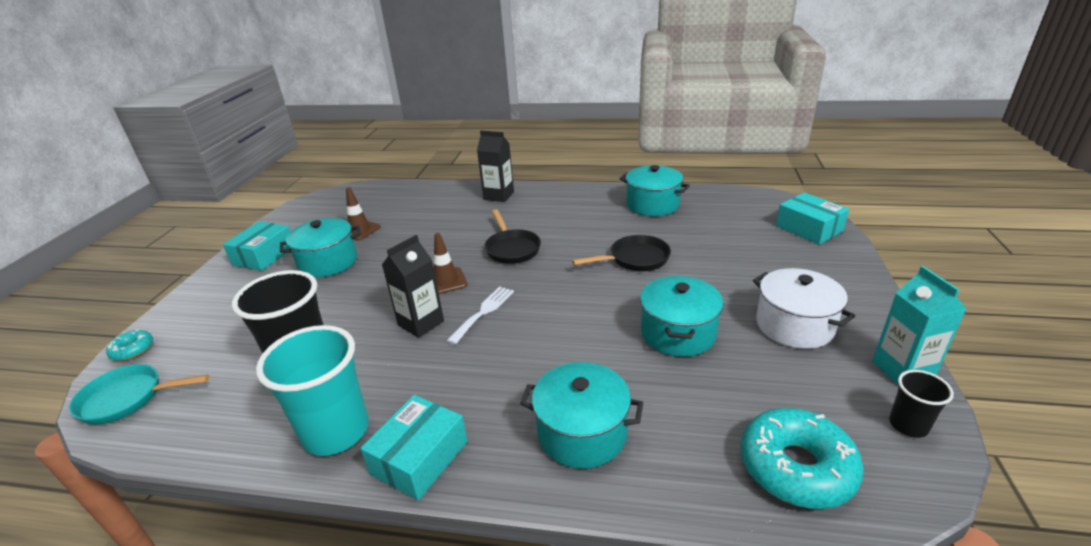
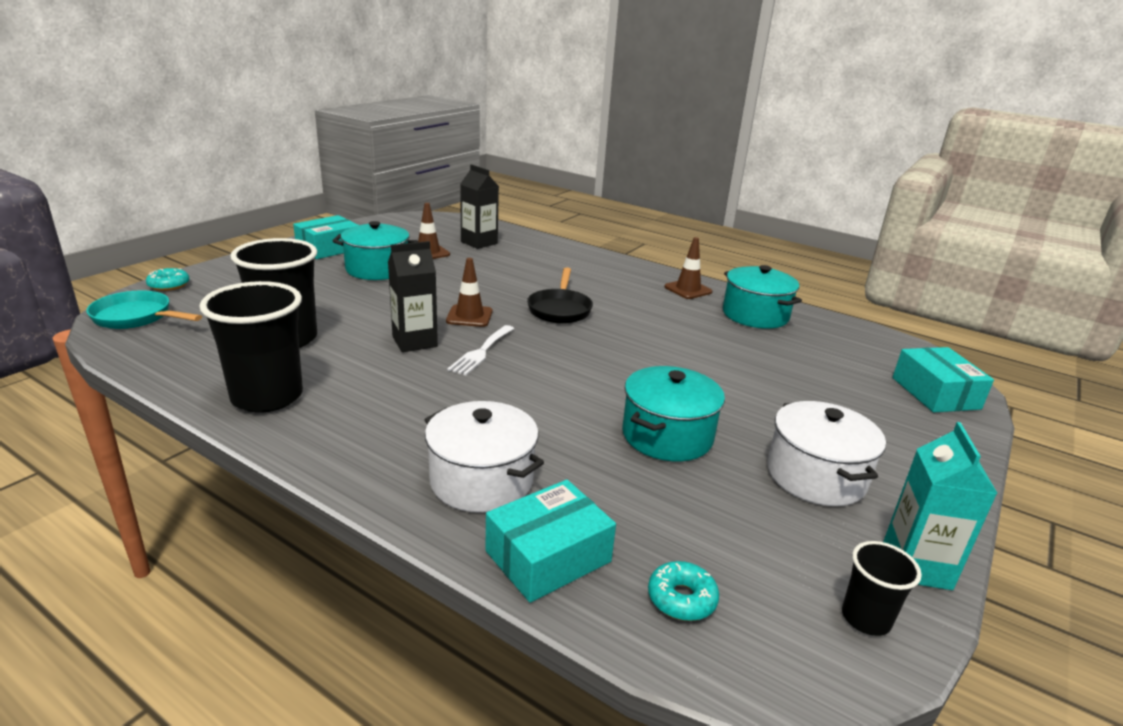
camera: 20 degrees right, 5 degrees down
turquoise cup [256,325,369,456] -> black cup [199,281,303,413]
turquoise box [360,395,467,500] -> turquoise box moved to [485,480,616,603]
white fork [447,286,514,345] -> white fork turned 150 degrees clockwise [447,325,514,375]
black carton [477,131,514,202] -> black carton moved to [460,164,499,249]
turquoise pot [520,362,643,469] -> white pot [425,401,544,513]
black pan [572,235,671,271] -> none
turquoise donut [741,408,864,509] -> turquoise donut [648,561,719,621], size x0.50
none -> brown traffic cone [664,237,712,299]

